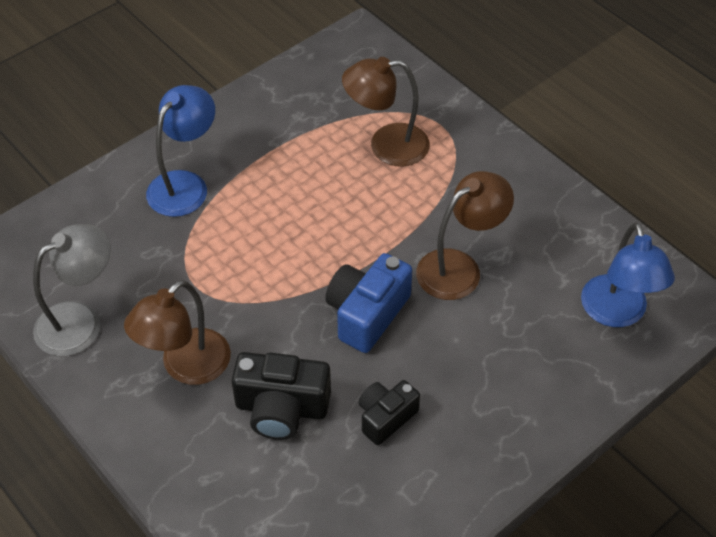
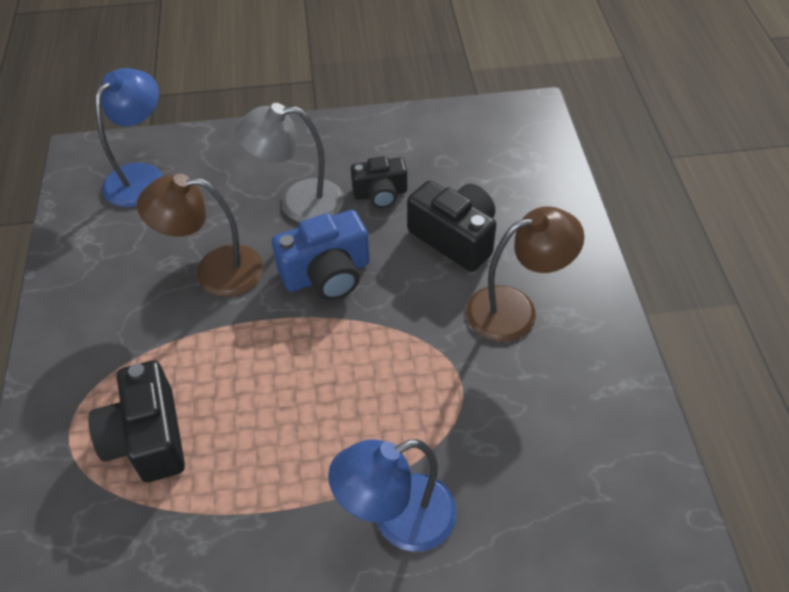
camera: 145 degrees left, 0 degrees up
grey lamp [33,224,111,356] -> grey lamp moved to [235,103,344,223]
brown lamp [342,57,430,167] -> black camera [88,360,185,482]

